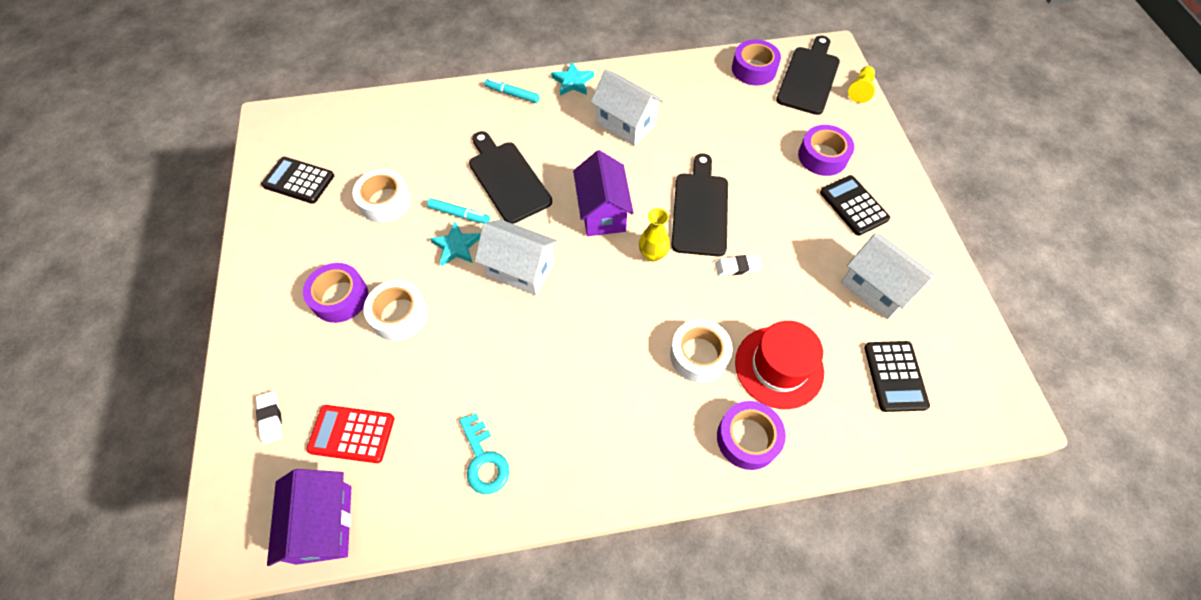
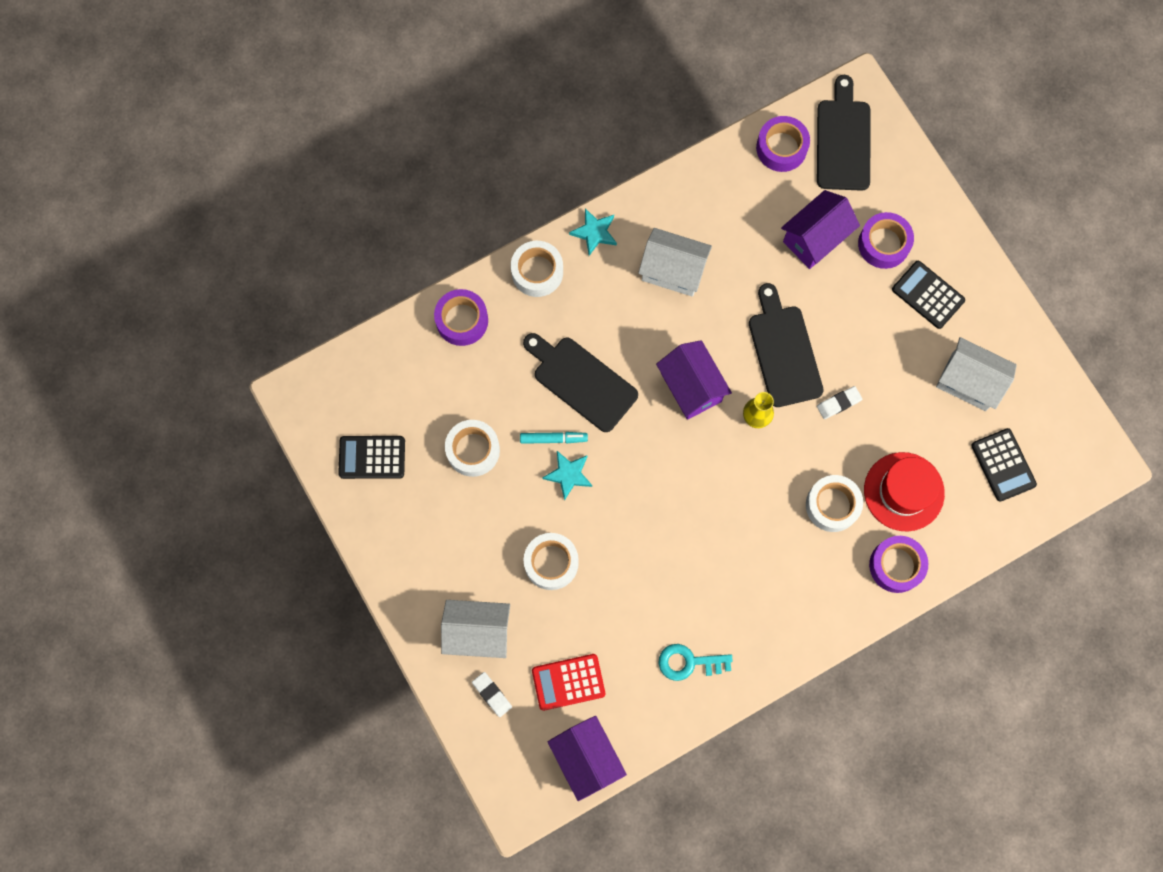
camera: 20 degrees left, 15 degrees up
purple tape [303,263,368,323] -> purple tape moved to [434,289,488,346]
turquoise key [459,413,510,494] -> turquoise key turned 135 degrees clockwise [658,644,733,681]
white house [475,219,558,296] -> white house moved to [441,600,510,658]
turquoise marker [485,78,540,103] -> white tape [511,241,563,297]
yellow pawn [848,66,875,103] -> none
none -> purple house [781,190,860,269]

